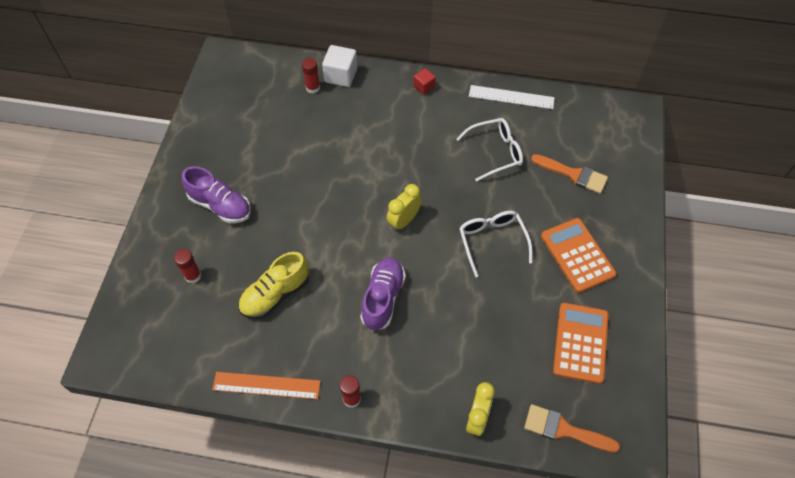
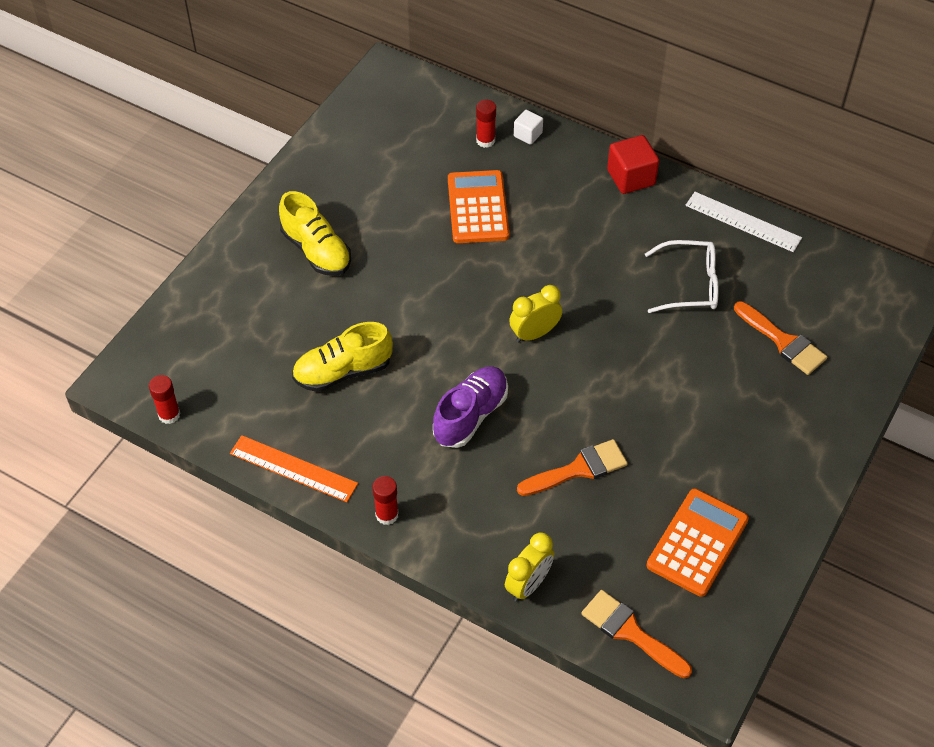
camera: 20 degrees right, 5 degrees down
red glue stick [174,249,201,283] -> red glue stick moved to [149,375,181,424]
purple shoe [182,166,251,223] -> yellow shoe [279,191,351,276]
white cube [322,45,357,87] -> white cube [514,110,543,145], size x0.59
red cube [413,68,436,95] -> red cube [607,135,659,194], size x1.71
white glasses [459,211,533,277] -> none
orange calculator [541,218,616,293] -> orange calculator moved to [448,170,509,243]
none -> orange brush [517,439,628,496]

